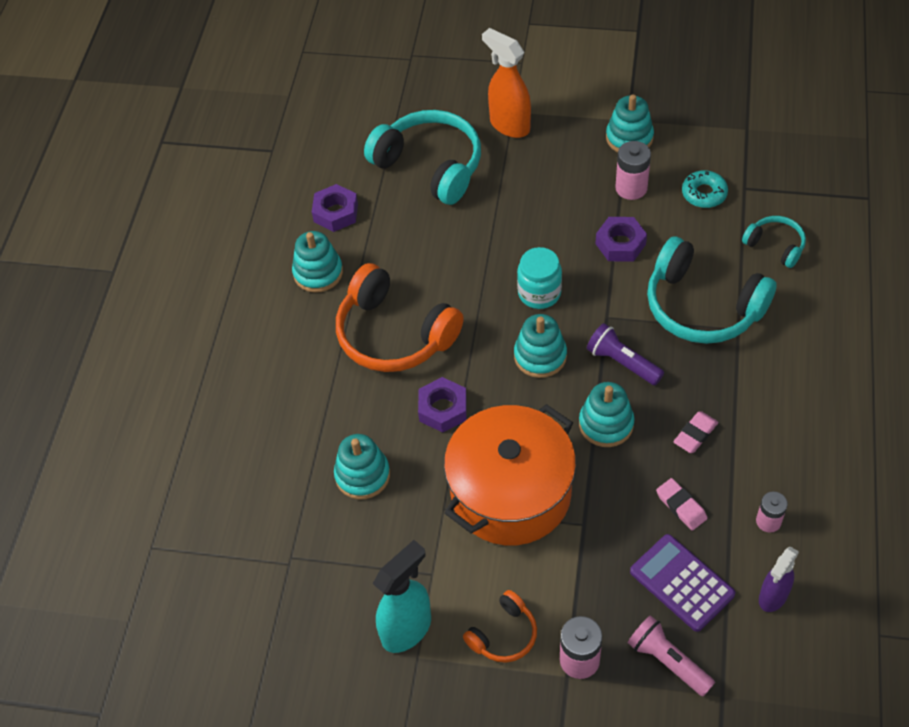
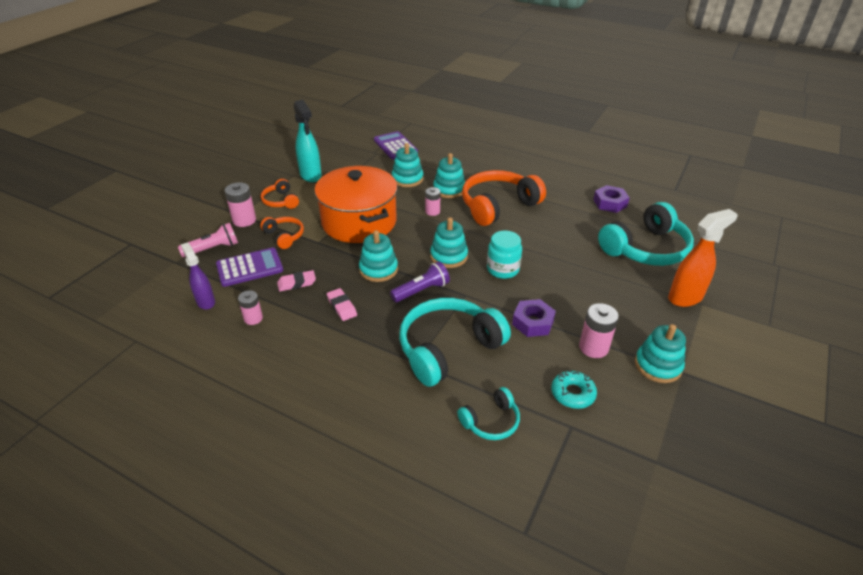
camera: 105 degrees right, 15 degrees down
turquoise stacking toy [292,231,343,293] -> turquoise stacking toy moved to [433,153,465,198]
purple nut [418,377,467,433] -> pink battery [425,187,441,216]
none -> orange headphones [260,217,304,249]
none -> purple calculator [374,131,418,159]

